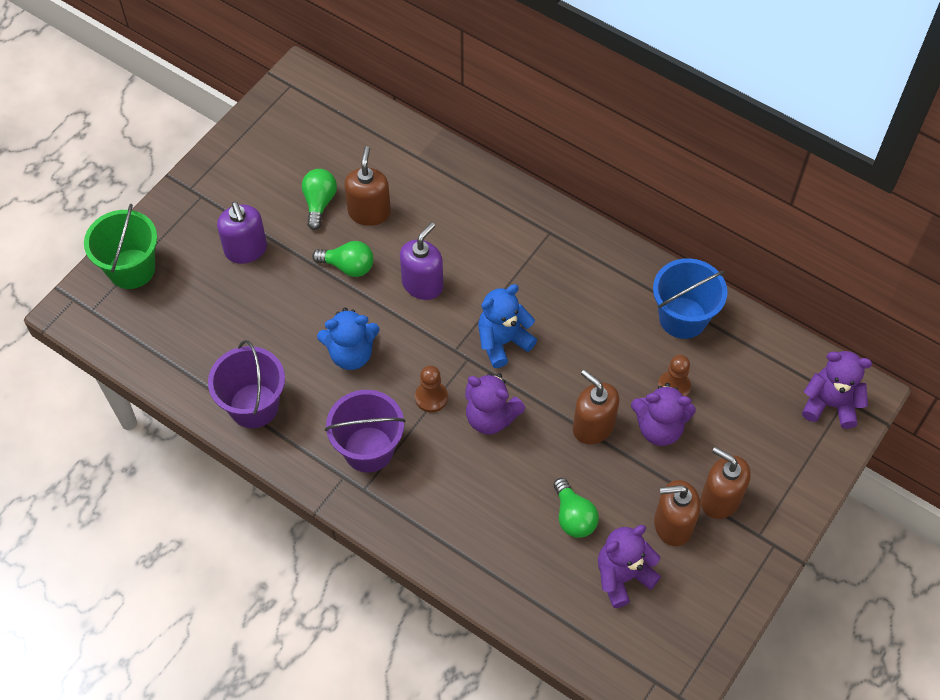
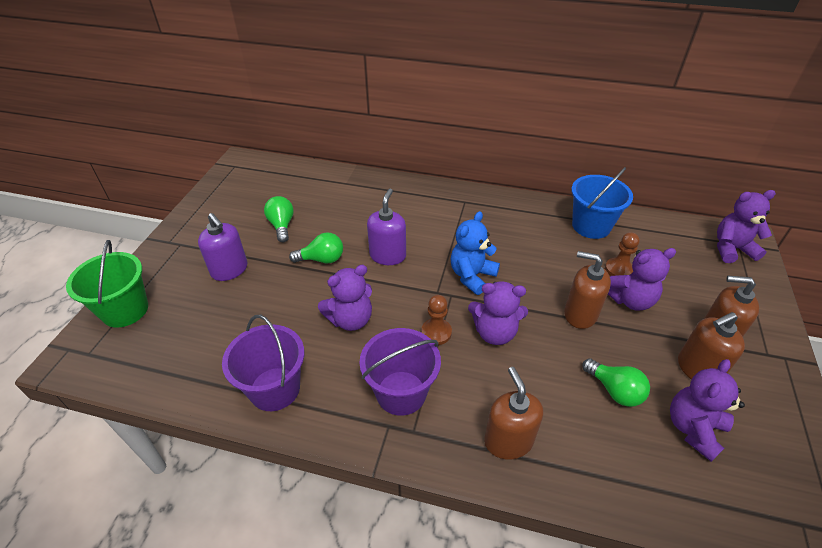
camera: 20 degrees left, 15 degrees down
blue teddy bear [317,308,380,370] -> purple teddy bear [318,265,372,331]
brown soap dispenser [344,146,391,226] -> brown soap dispenser moved to [484,367,543,460]

